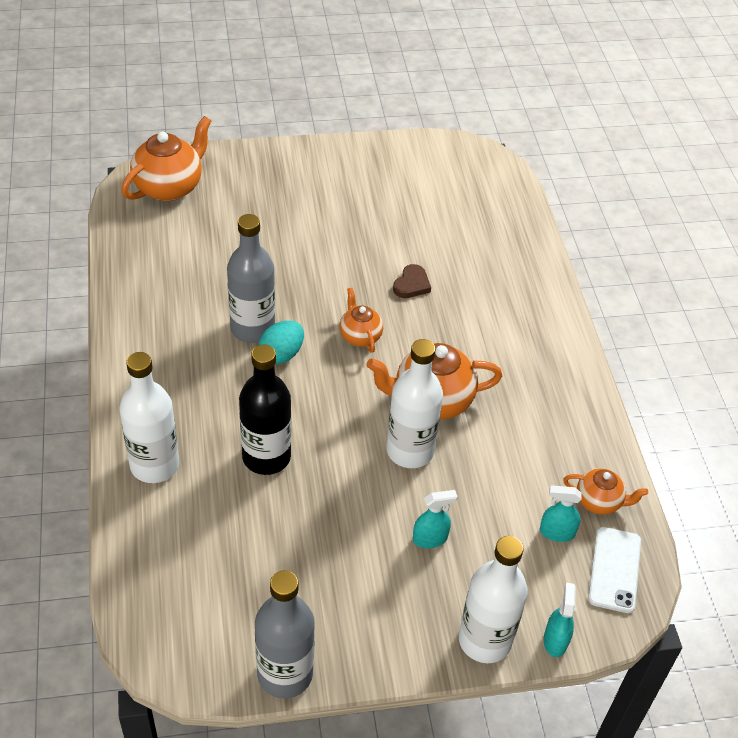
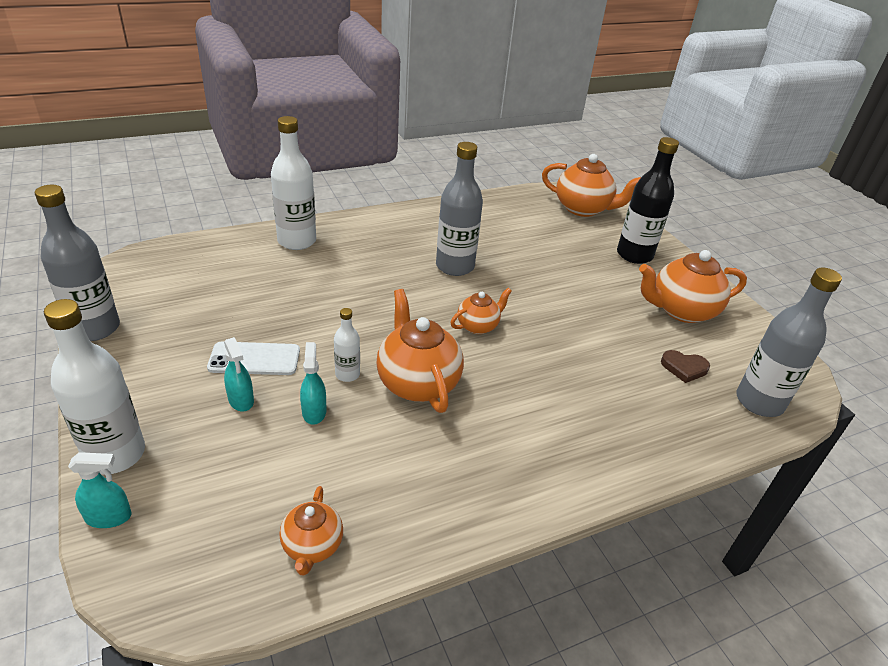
camera: 75 degrees right, 10 degrees down
black bottle [239,344,291,475] -> black bottle moved to [617,137,679,264]
turquoise egg [259,321,304,364] -> none
white bottle [386,339,443,468] -> white bottle [334,308,360,382], size x0.51
brown heart [393,264,431,298] -> brown heart moved to [661,350,710,383]
turquoise spray bottle [540,486,582,542] -> turquoise spray bottle moved to [300,342,326,425]
white phone [588,527,641,613] -> white phone moved to [207,342,300,375]
none -> orange teapot [639,250,747,323]
none -> grey bottle [736,267,842,417]

